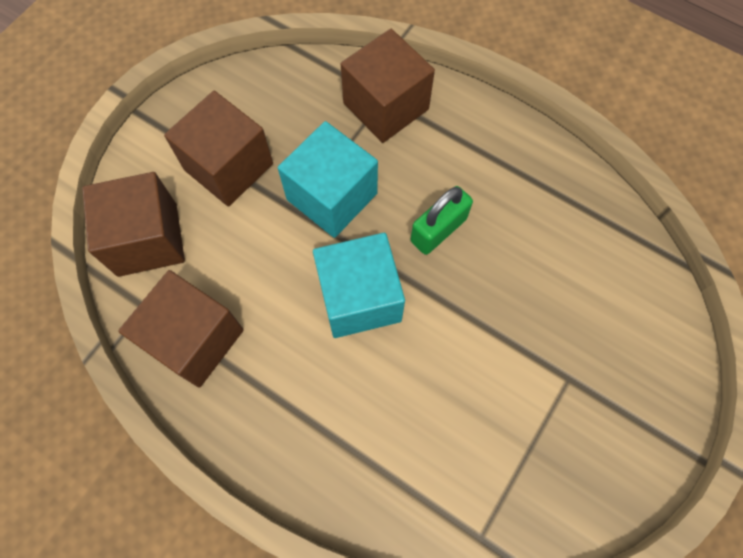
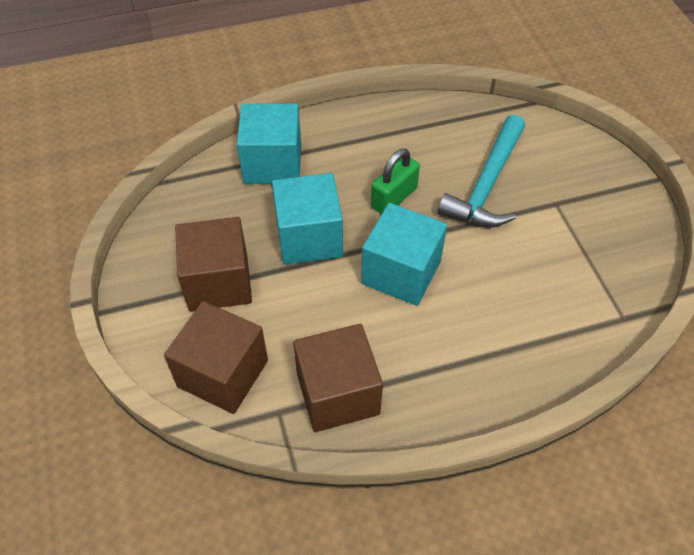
camera: 50 degrees left, 15 degrees down
brown cube [341,29,435,143] -> turquoise cube [237,104,301,184]
green padlock [411,186,473,255] -> green padlock turned 45 degrees clockwise [371,148,420,214]
none -> turquoise hammer [437,115,525,228]

